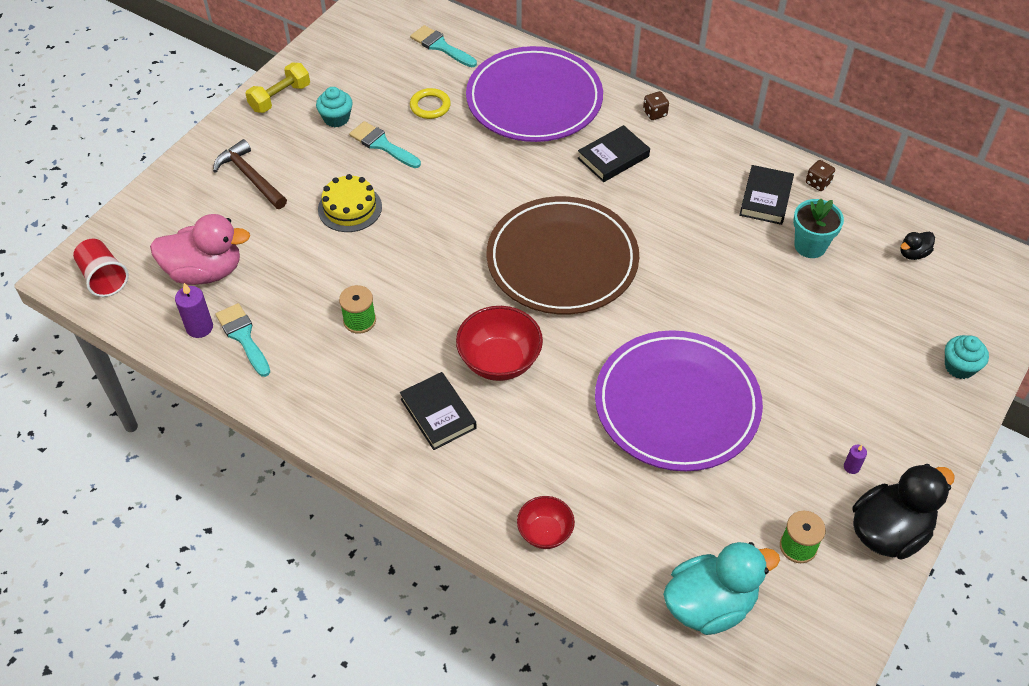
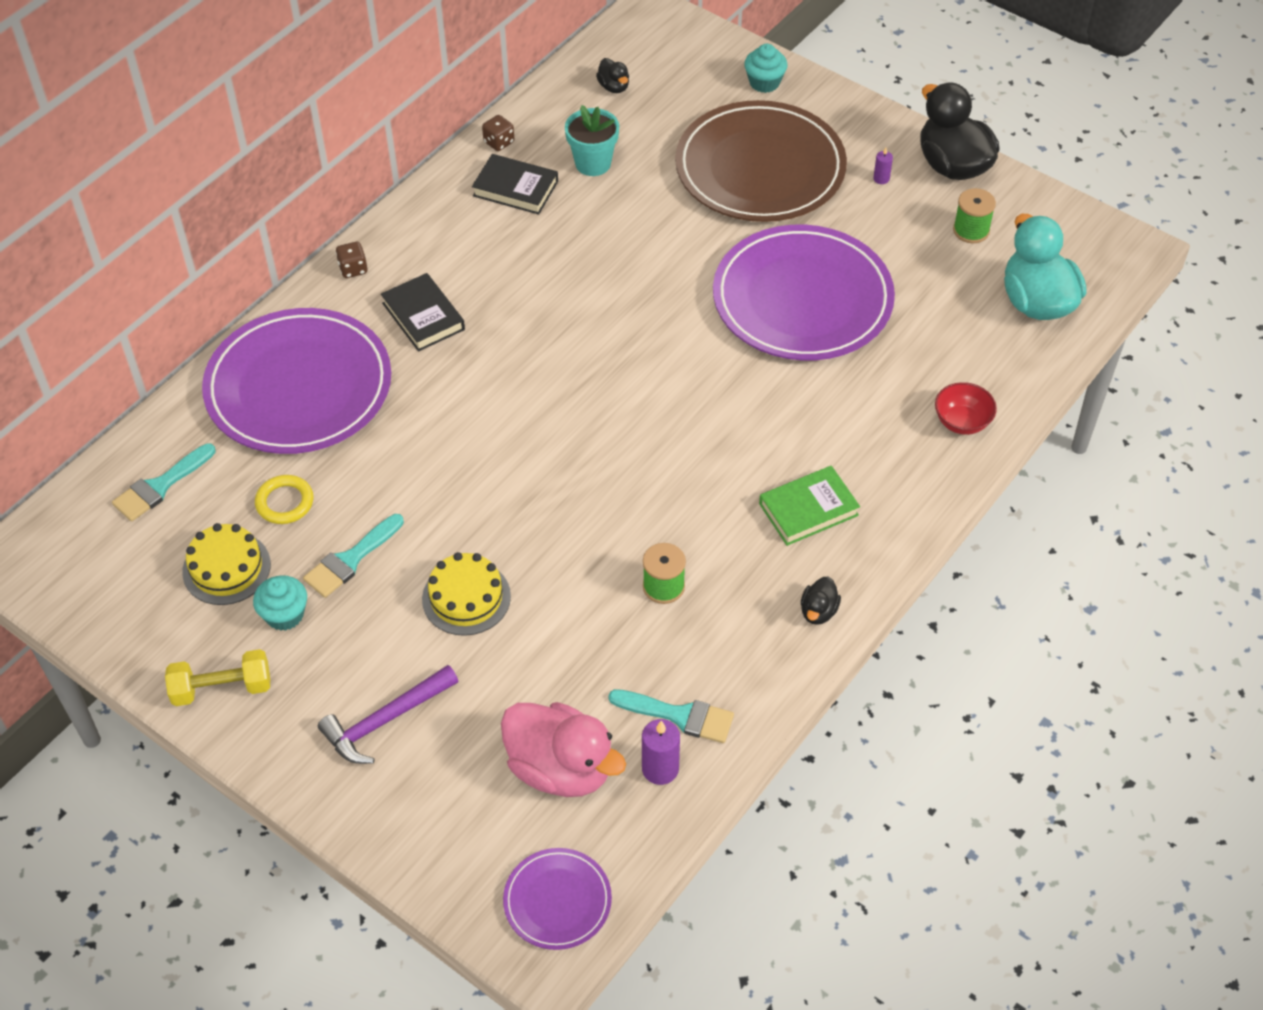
camera: 85 degrees left, 0 degrees up
red cup [73,239,129,297] -> purple plate [503,848,612,950]
pink duck [150,214,250,285] -> pink duck turned 120 degrees clockwise [501,702,626,797]
brown hammer [213,139,287,209] -> purple hammer [318,665,458,764]
turquoise brush [216,303,270,377] -> turquoise brush turned 135 degrees counterclockwise [608,689,734,743]
yellow dumbbell [245,63,310,113] -> yellow dumbbell turned 60 degrees counterclockwise [165,649,270,706]
black book [400,372,477,450] -> green book [759,466,860,546]
red bowl [456,306,543,381] -> none
brown plate [486,196,639,314] -> brown plate moved to [675,100,847,222]
none -> yellow cake [182,523,271,605]
none -> black duck [801,577,841,625]

